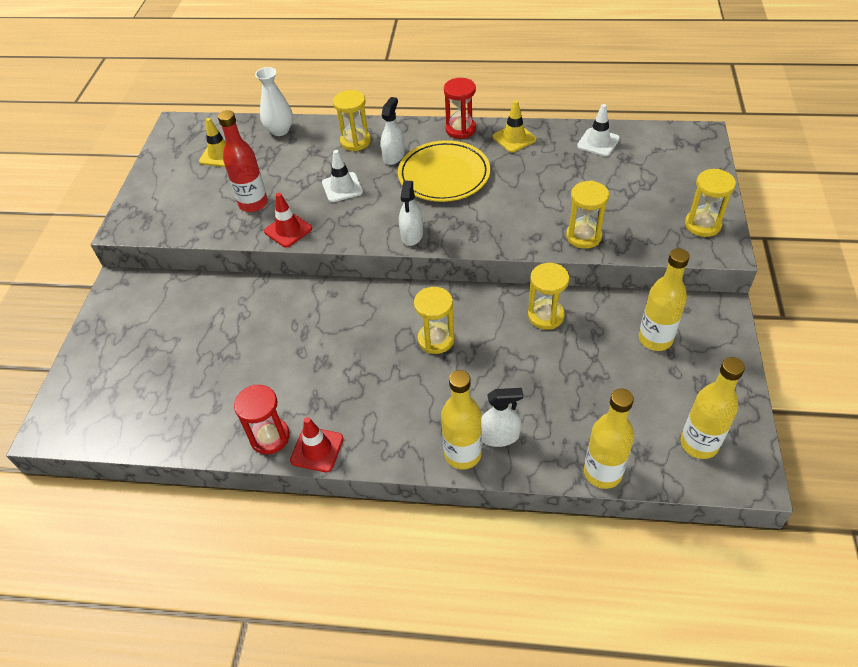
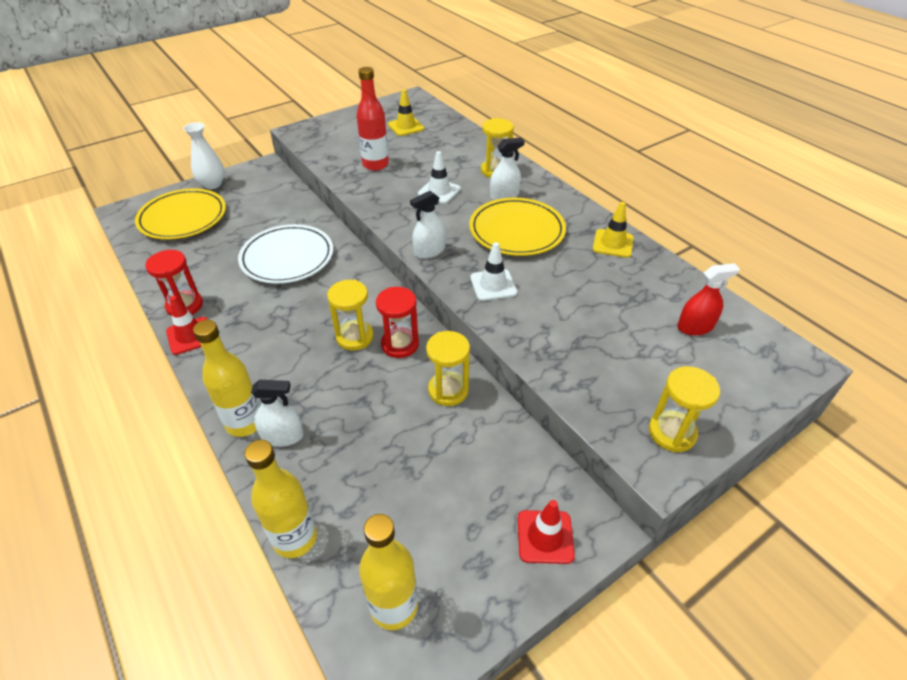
camera: 45 degrees right, 5 degrees down
white vase [255,67,293,136] -> white vase moved to [183,122,225,189]
red traffic cone [264,193,312,248] -> red traffic cone moved to [518,500,575,564]
red hourglass [444,78,476,139] -> red hourglass moved to [376,287,419,358]
white spray bottle [481,388,523,447] -> white spray bottle turned 45 degrees counterclockwise [251,380,304,447]
yellow hourglass [566,180,609,249] -> none
white traffic cone [577,104,620,156] -> white traffic cone moved to [470,242,517,301]
yellow bottle [639,248,690,351] -> none
none -> yellow plate [135,188,226,240]
none -> white plate [238,224,333,284]
none -> red spray bottle [677,263,740,335]

